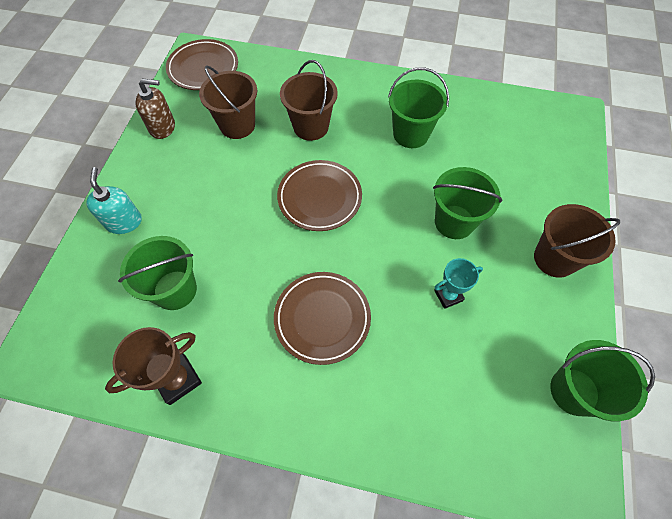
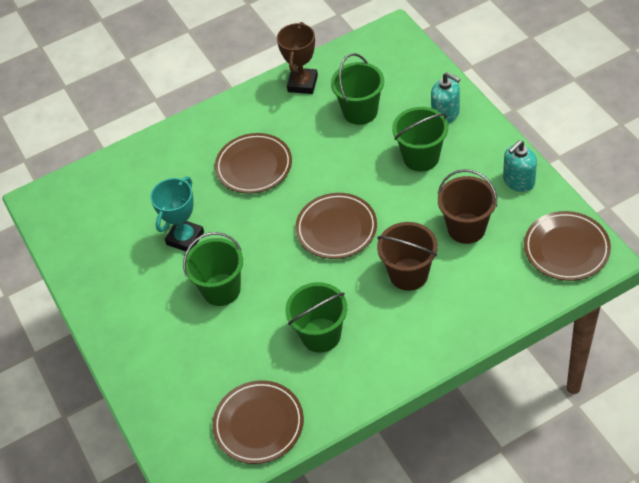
camera: 145 degrees right, 10 degrees down
brown soap dispenser [135,79,175,139] -> turquoise soap dispenser [503,140,537,192]
turquoise trophy [434,258,483,309] -> turquoise trophy [150,177,204,251], size x1.53
brown bucket [534,204,620,278] -> none
green bucket [550,340,655,421] -> green bucket moved to [392,107,448,171]
none -> brown plate [212,380,304,464]

